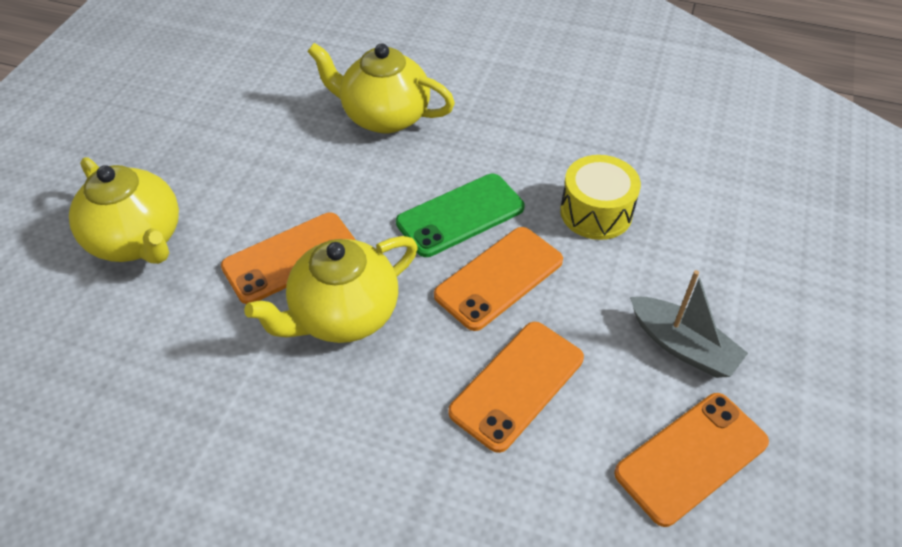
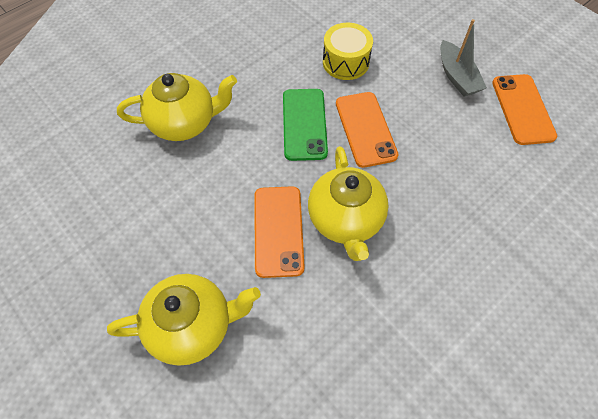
camera: 60 degrees left, 10 degrees up
yellow teapot [307,43,455,133] -> yellow teapot turned 150 degrees counterclockwise [117,73,237,141]
orange phone [448,322,584,453] -> none
grey boat [630,270,748,378] -> grey boat turned 90 degrees clockwise [440,19,487,97]

